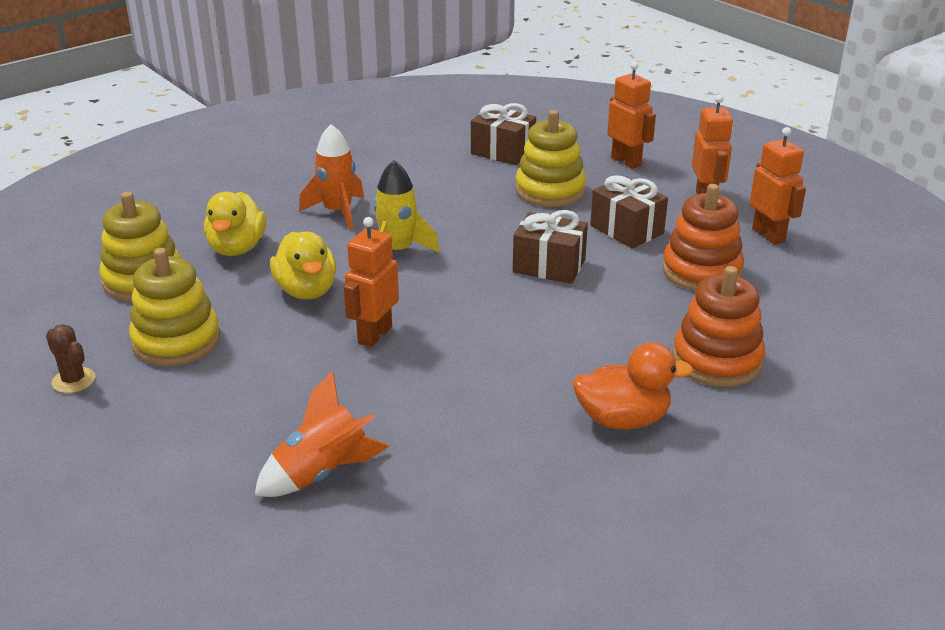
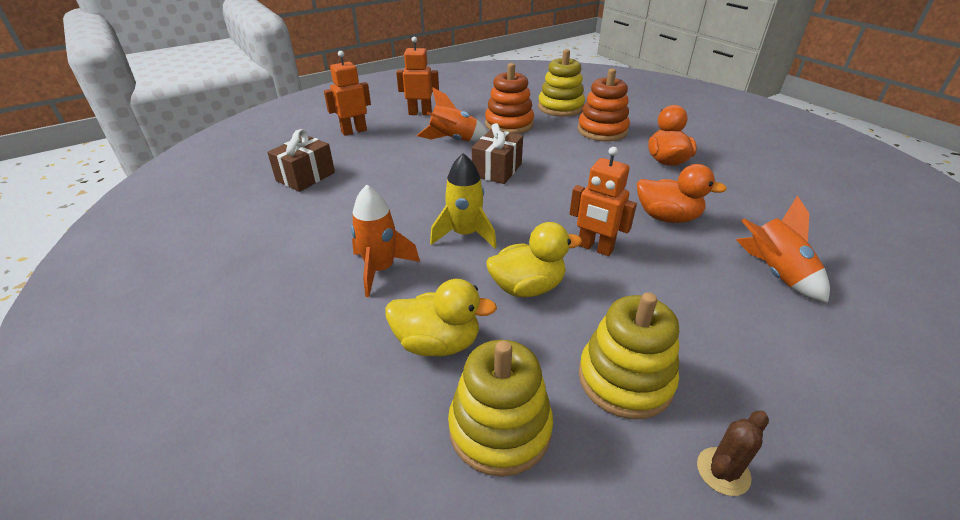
camera: 85 degrees left, 5 degrees up
yellow stacking toy [515,110,586,207] -> yellow stacking toy moved to [538,49,585,117]
brown gift [590,175,668,248] -> orange rocket [417,88,488,141]
orange robot [750,127,806,245] -> none
none -> orange duck [637,164,727,223]

